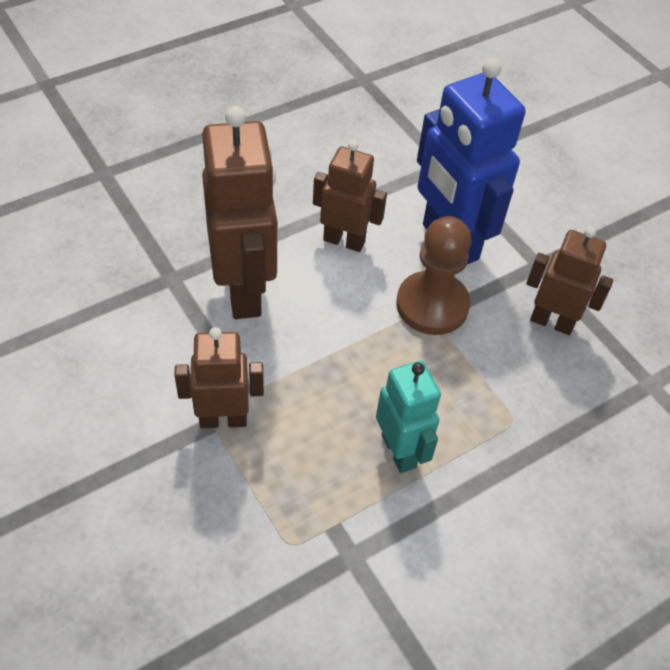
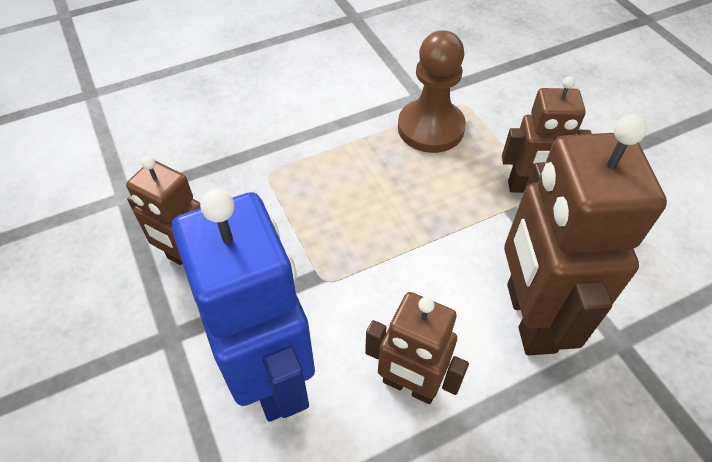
camera: 170 degrees left, 0 degrees up
turquoise robot [376,361,441,473] -> none
brown pawn [396,216,471,335] -> brown pawn moved to [398,30,466,153]

